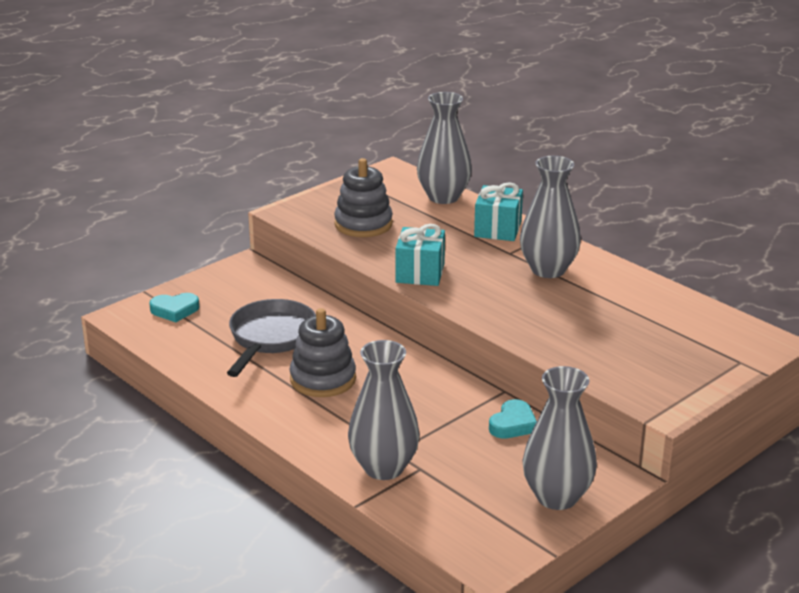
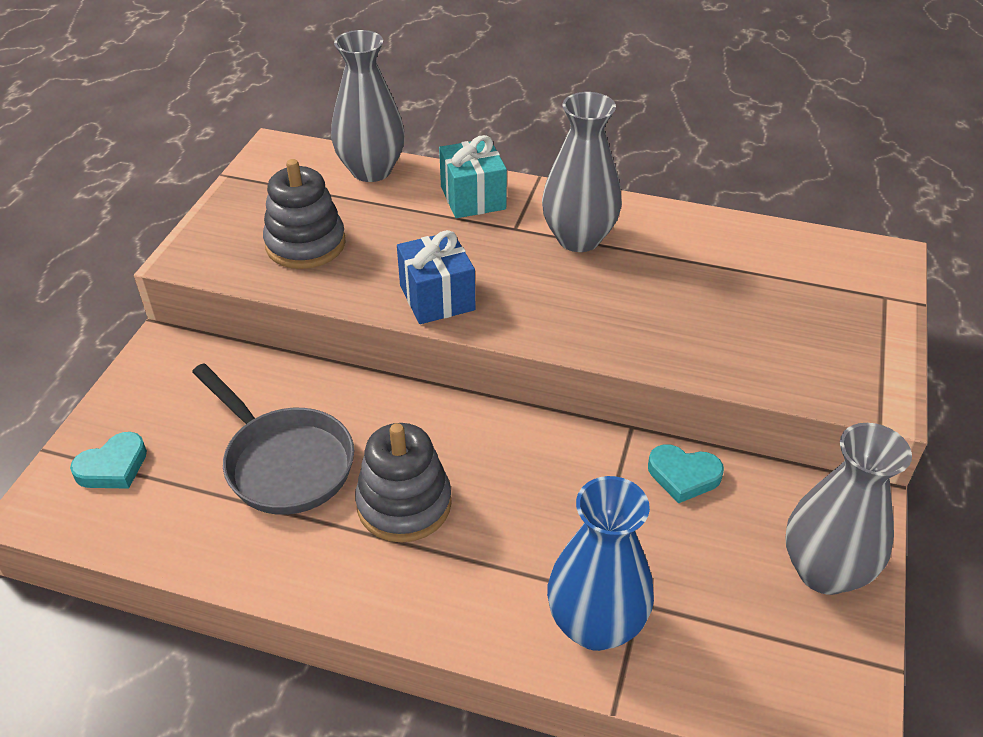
camera: 30 degrees left, 15 degrees up
grey pan [227,299,316,377] -> grey pan turned 150 degrees clockwise [192,363,354,515]
grey vase [348,340,420,480] -> blue vase [547,476,654,651]
turquoise gift [395,224,445,286] -> blue gift [397,230,475,324]
turquoise heart [489,399,537,439] -> turquoise heart turned 105 degrees clockwise [648,444,724,503]

